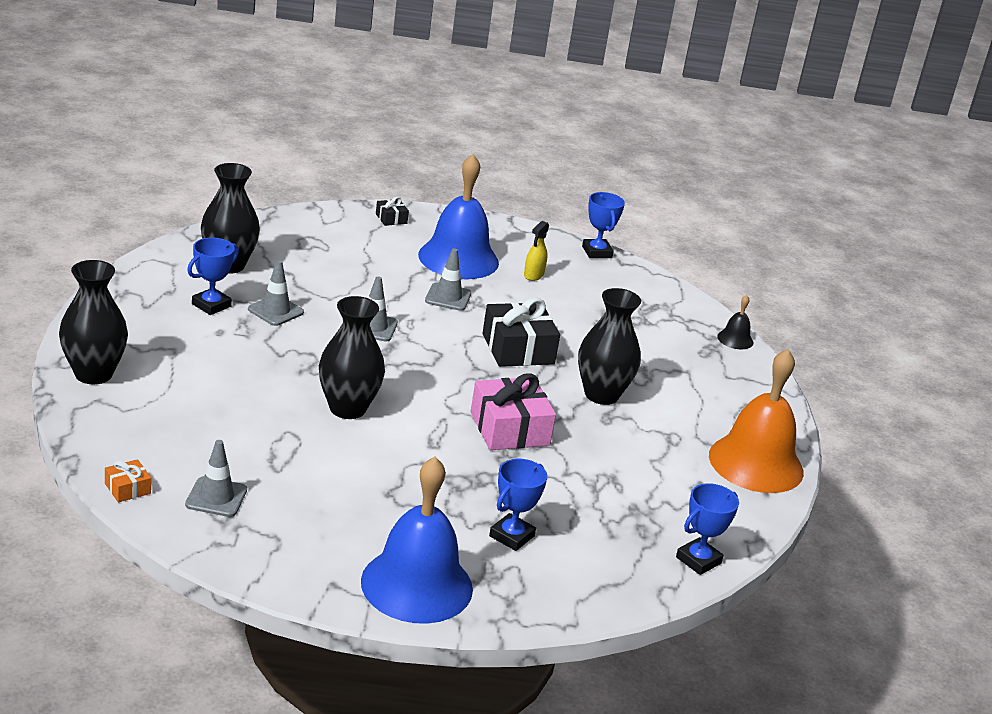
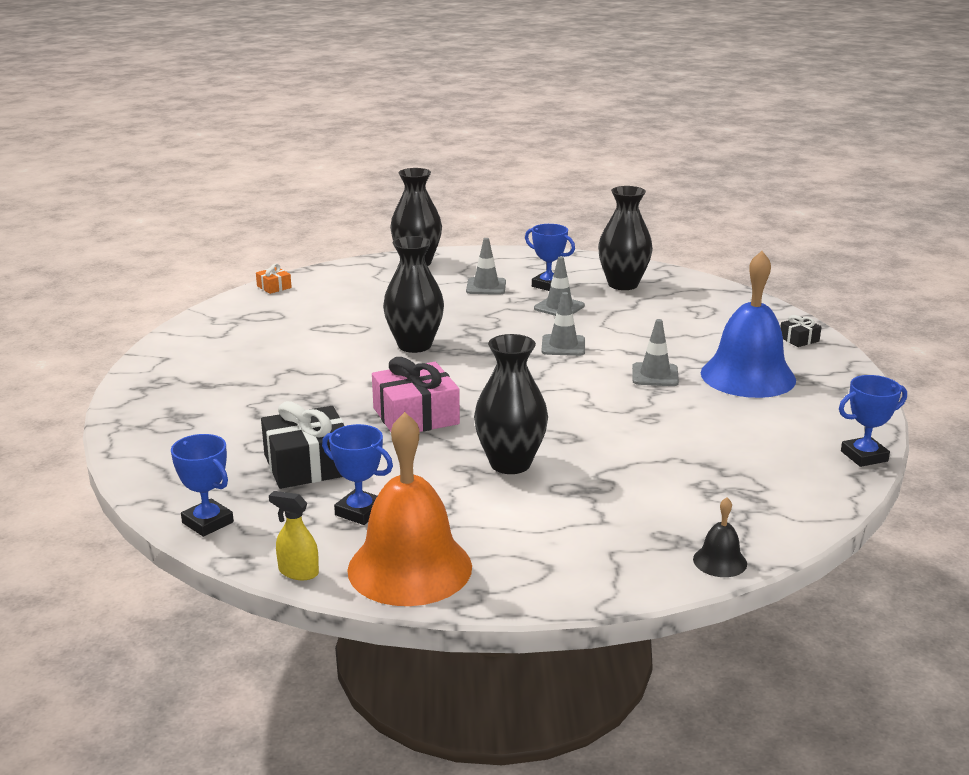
camera: 90 degrees right, 5 degrees down
grey traffic cone [185,440,247,517] -> grey traffic cone moved to [466,238,506,295]
blue bell [361,457,473,624] -> none
black gift [482,298,560,367] -> black gift moved to [261,401,344,489]
blue trophy [489,459,547,551] -> blue trophy moved to [322,424,393,525]
yellow spray bottle [524,221,549,281] -> yellow spray bottle moved to [269,491,319,580]

